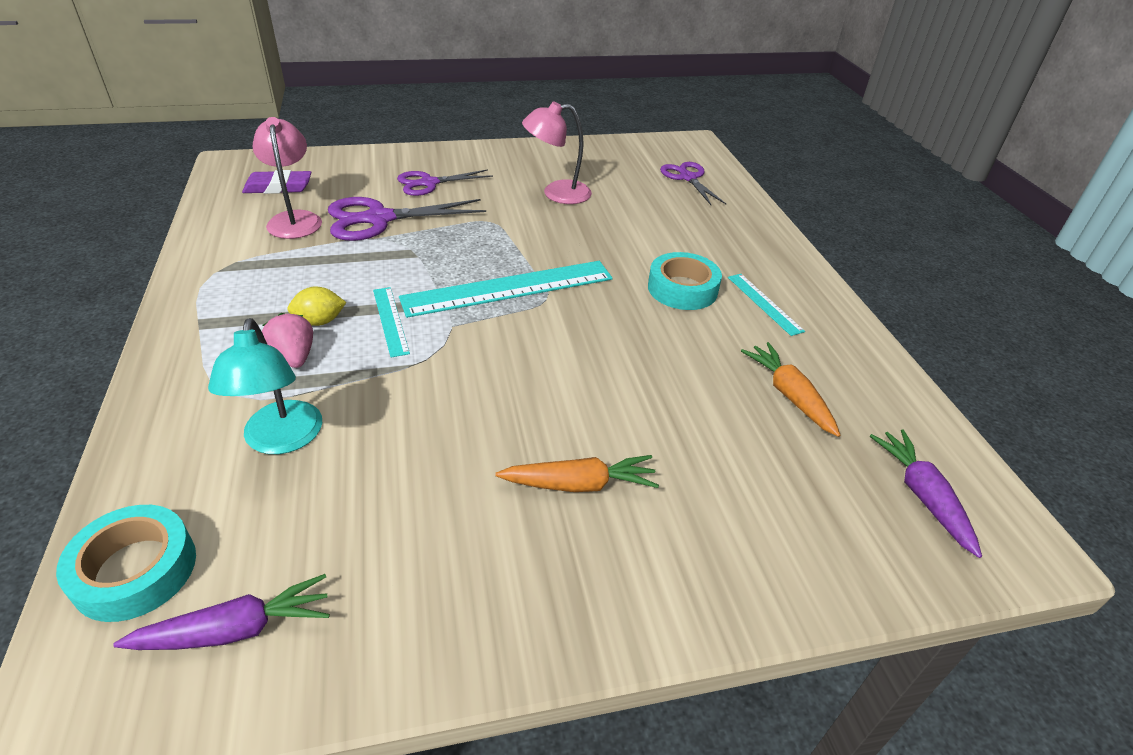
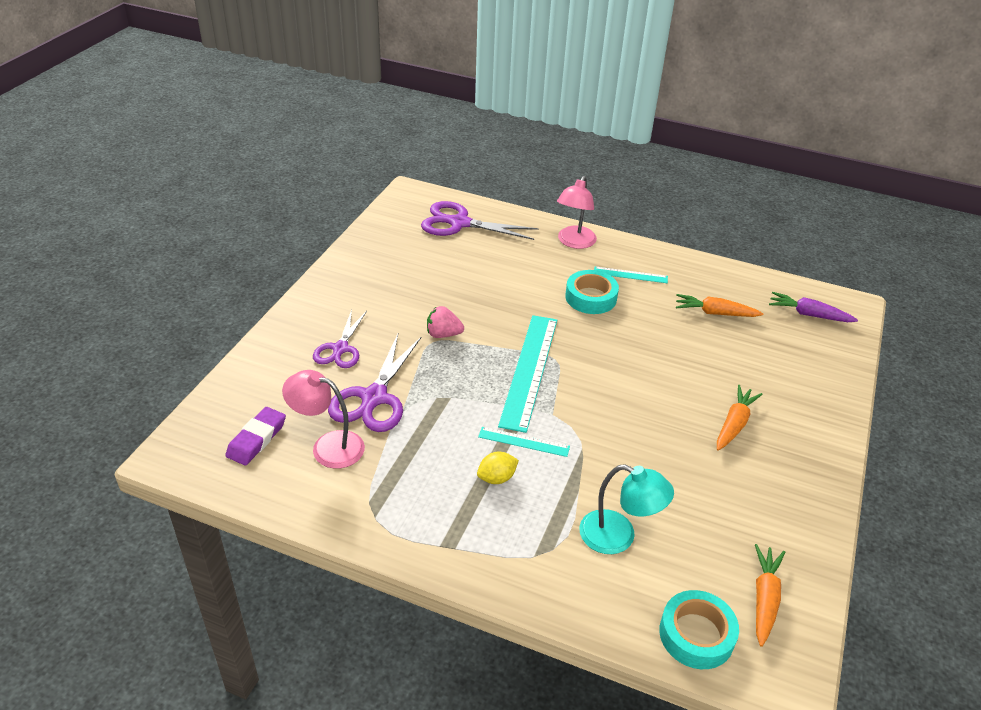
camera: 55 degrees left, 0 degrees up
purple carrot [113,574,330,650] -> orange carrot [755,544,785,647]
pink strawberry [262,313,313,368] -> pink strawberry moved to [427,306,464,338]
yellow lemon [287,286,347,326] -> yellow lemon turned 45 degrees clockwise [477,452,519,484]
pink lamp [522,101,592,204] -> pink lamp moved to [557,176,597,249]
purple scissors [660,162,726,205] -> purple scissors [421,201,539,240], size x1.52

